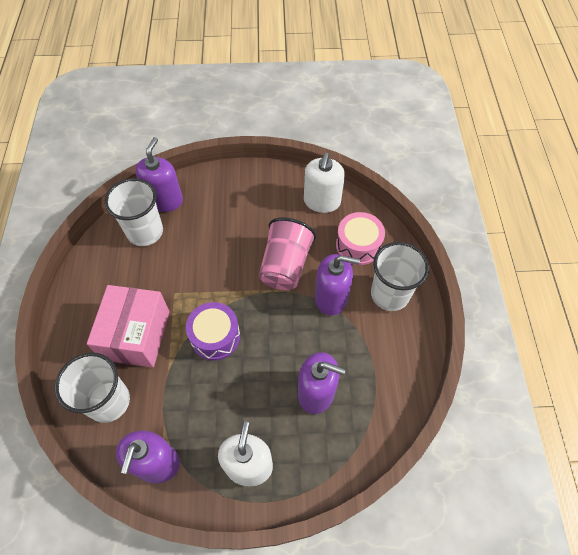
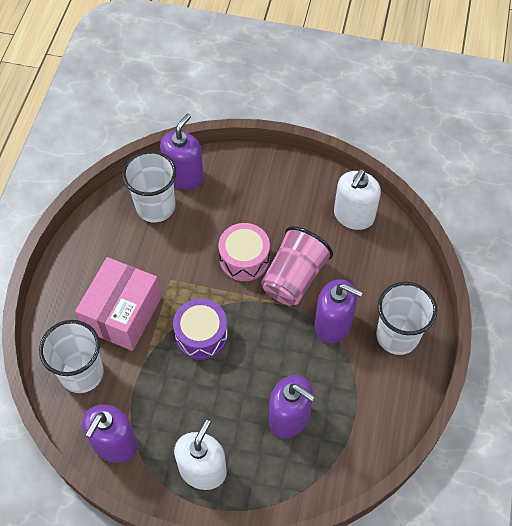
camera: 15 degrees right, 0 degrees up
pink drum [336,212,385,265] -> pink drum moved to [219,223,270,281]

